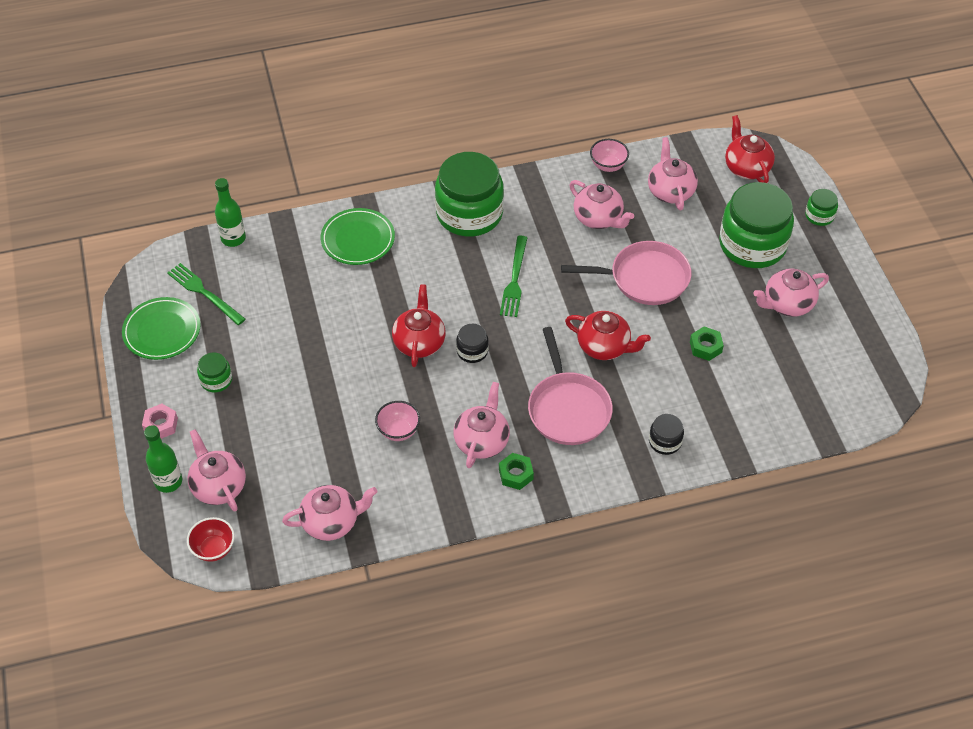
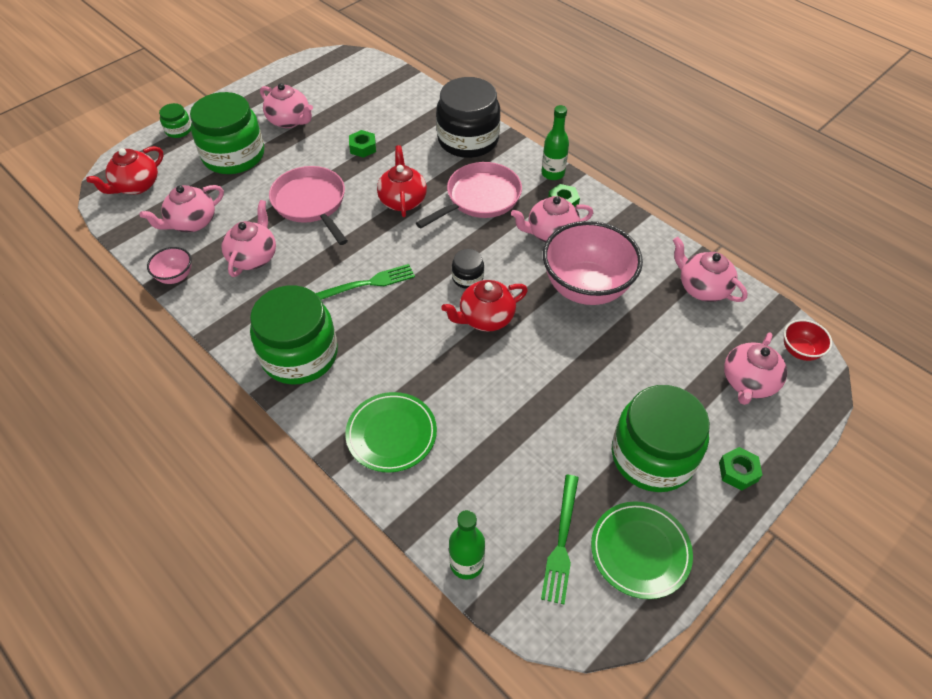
camera: 120 degrees left, 0 degrees up
pink nut [142,404,178,439] -> green nut [719,447,762,491]
green bottle [144,425,182,493] -> green bottle moved to [542,105,569,180]
green jar [197,353,232,392] -> green jar [612,385,710,492], size x2.27
pink bowl [375,401,420,441] -> pink bowl [543,221,643,305], size x2.20
black jar [649,414,684,455] -> black jar [436,77,500,158], size x2.27

